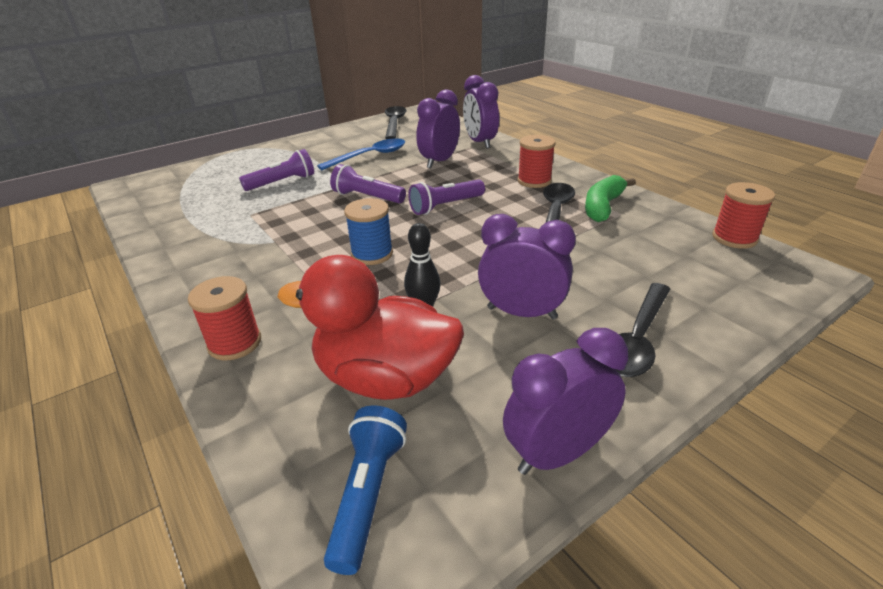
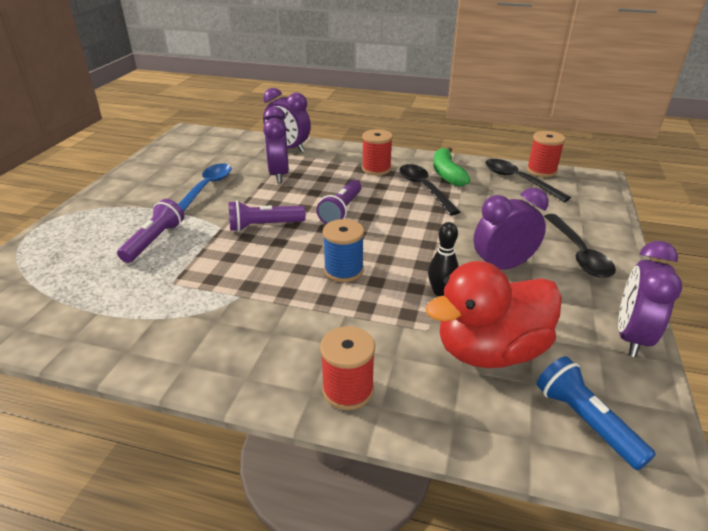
camera: 40 degrees left, 0 degrees up
black spoon [385,106,407,139] -> black spoon moved to [485,159,571,202]

